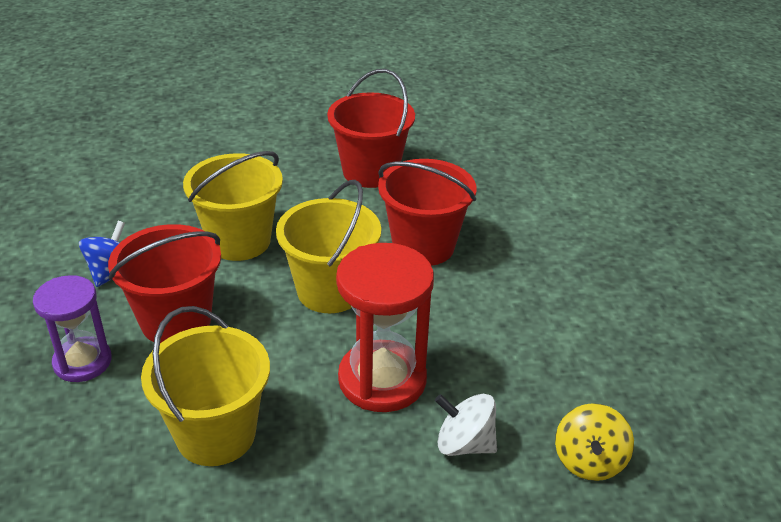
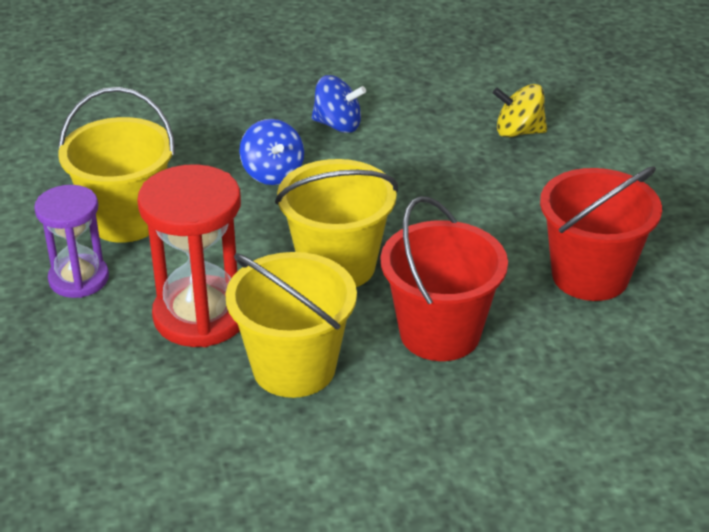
camera: 85 degrees right, 0 degrees up
purple hourglass [33,275,112,382] -> purple hourglass moved to [34,185,109,298]
red bucket [108,224,221,343] -> blue spinning top [239,119,304,185]
yellow bucket [183,151,283,261] -> yellow bucket moved to [225,252,357,398]
white spinning top [435,394,497,456] -> none
yellow spinning top [555,403,634,481] -> yellow spinning top moved to [493,84,547,137]

